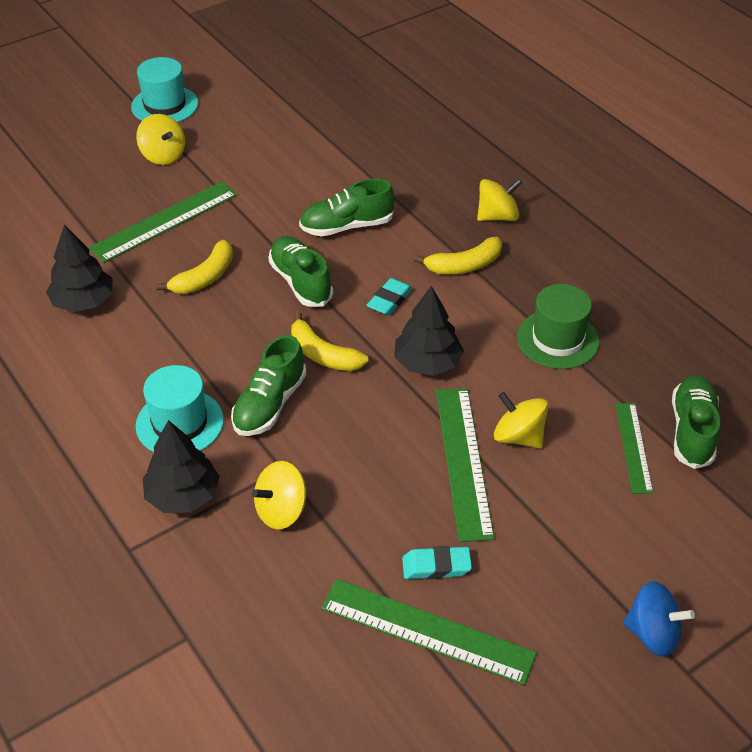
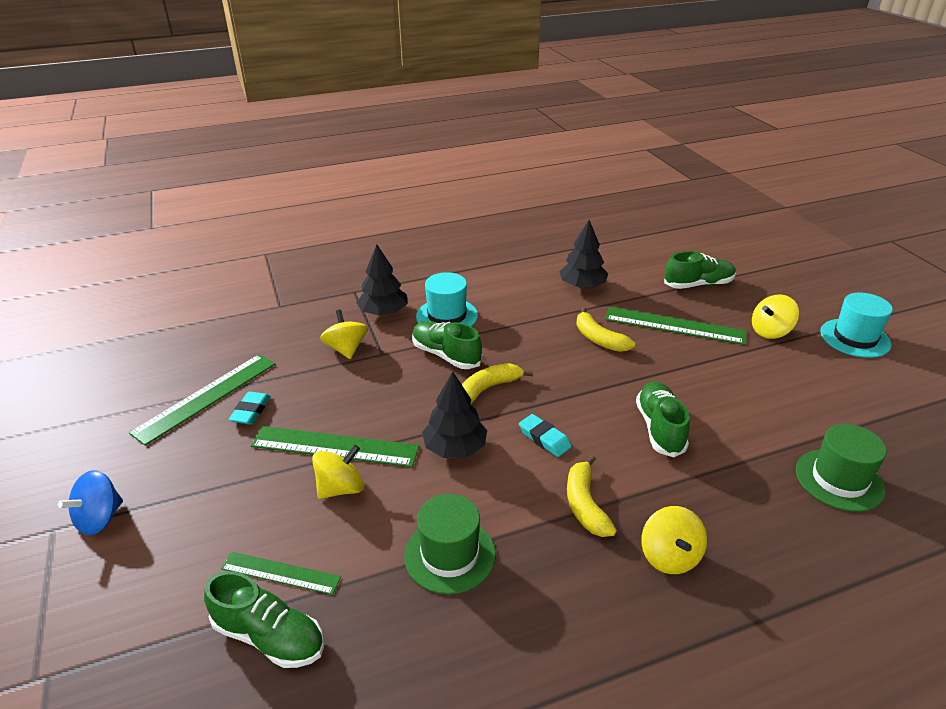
camera: 105 degrees right, 10 degrees down
green ruler [89,181,237,263] -> green ruler turned 45 degrees counterclockwise [605,307,746,345]
green shoe [268,236,333,307] -> green shoe moved to [664,251,736,289]
none -> green hat [796,424,887,512]

